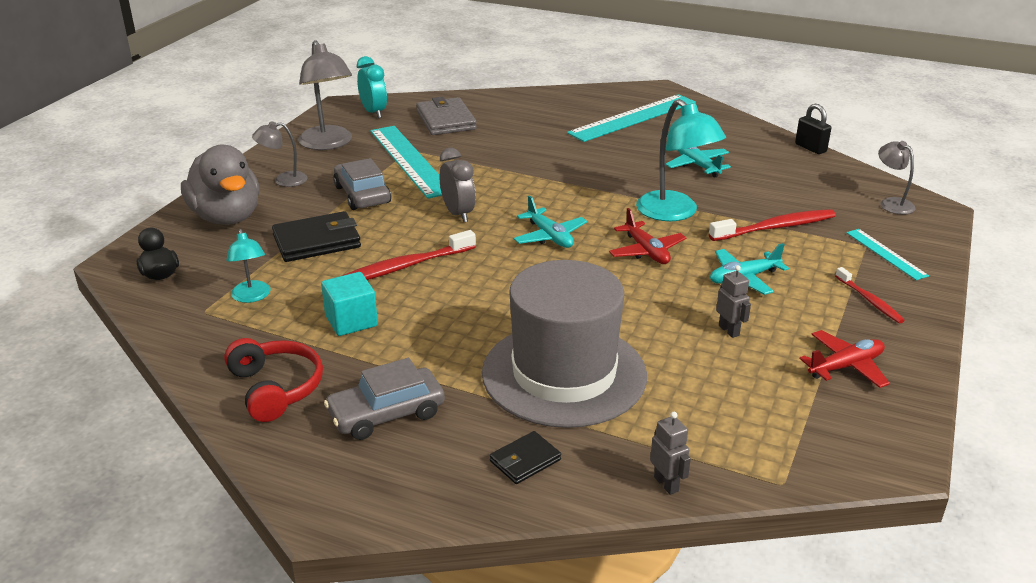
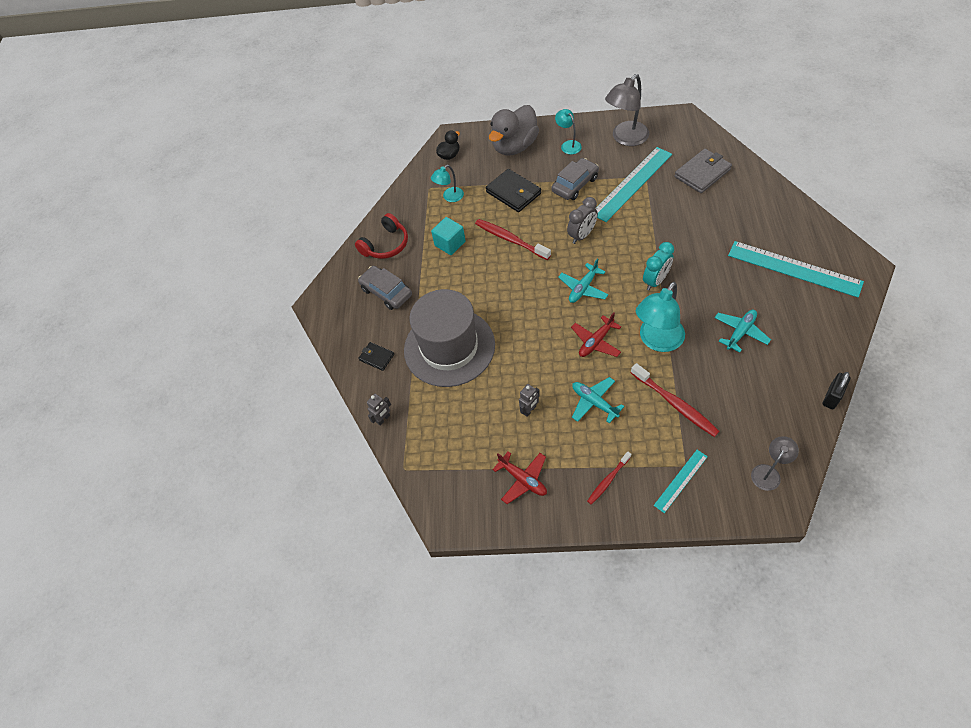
camera: 75 degrees right, 25 degrees up
grey lamp [252,121,308,187] -> turquoise lamp [555,109,582,154]
turquoise clock [357,56,387,118] -> turquoise clock moved to [643,242,674,290]

